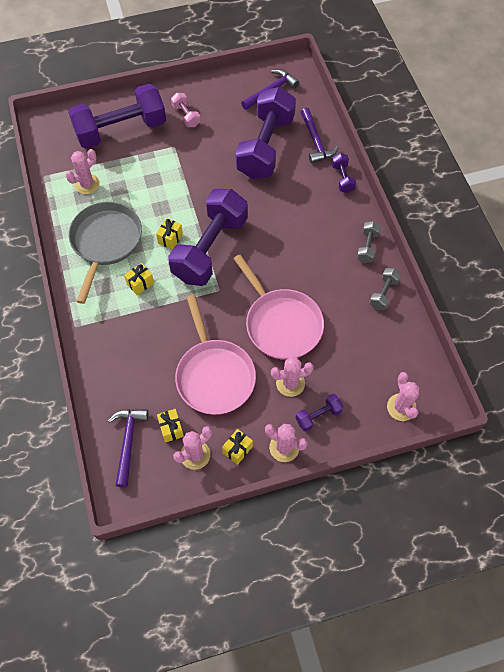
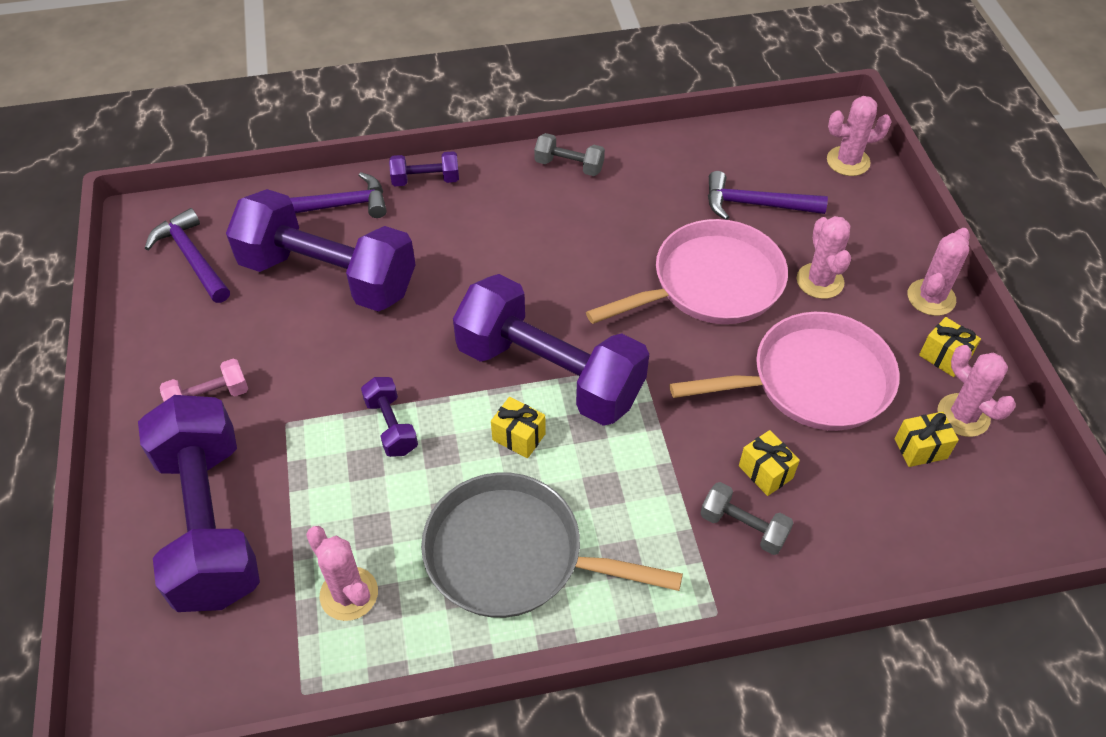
camera: 85 degrees left, 10 degrees down
purple hammer [108,409,149,488] -> purple hammer moved to [708,171,828,220]
yellow gift [124,263,154,295] -> yellow gift moved to [739,430,800,496]
purple dumbbell [296,394,343,432] -> purple dumbbell moved to [361,377,418,457]
grey dumbbell [369,268,401,310] -> grey dumbbell moved to [700,482,793,555]

